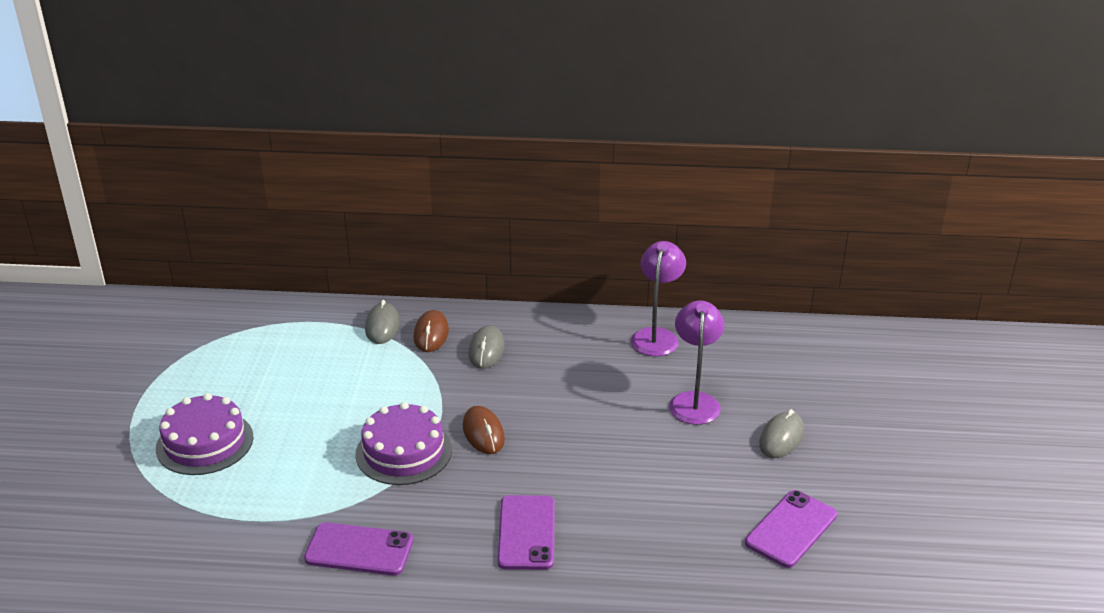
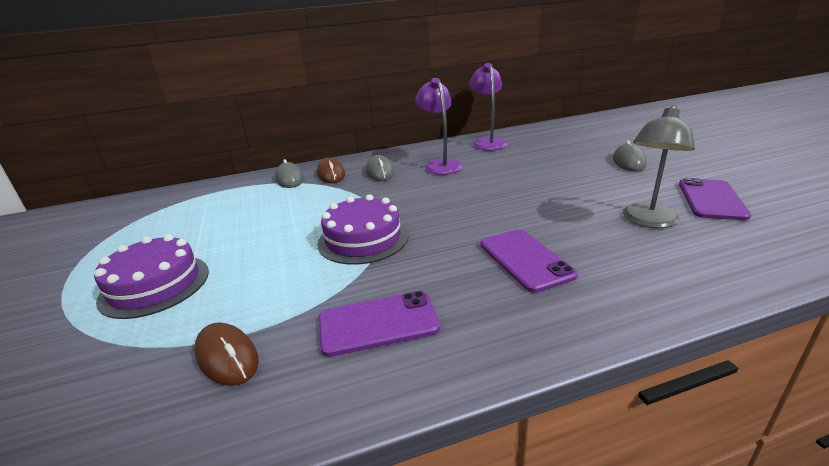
camera: 20 degrees left, 5 degrees down
brown mouse [463,406,505,454] -> brown mouse moved to [194,323,259,386]
purple lamp [669,300,724,425] -> purple lamp moved to [415,78,463,175]
none -> grey lamp [623,105,695,228]

